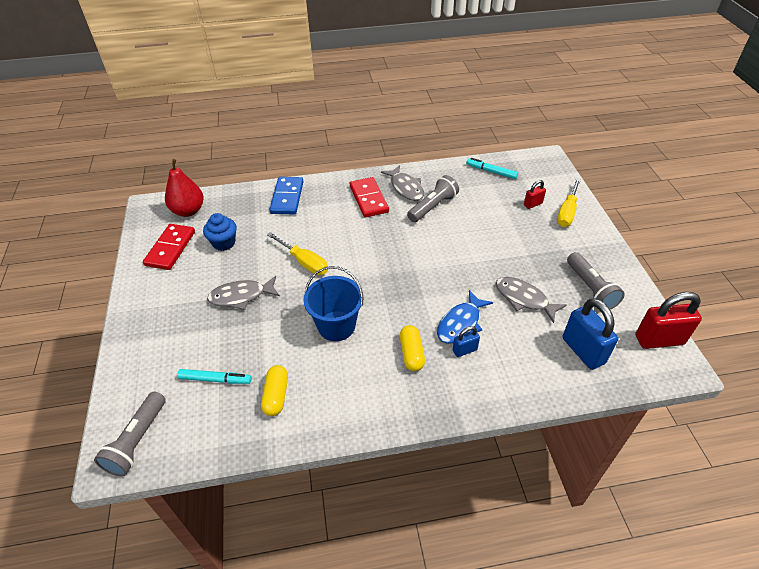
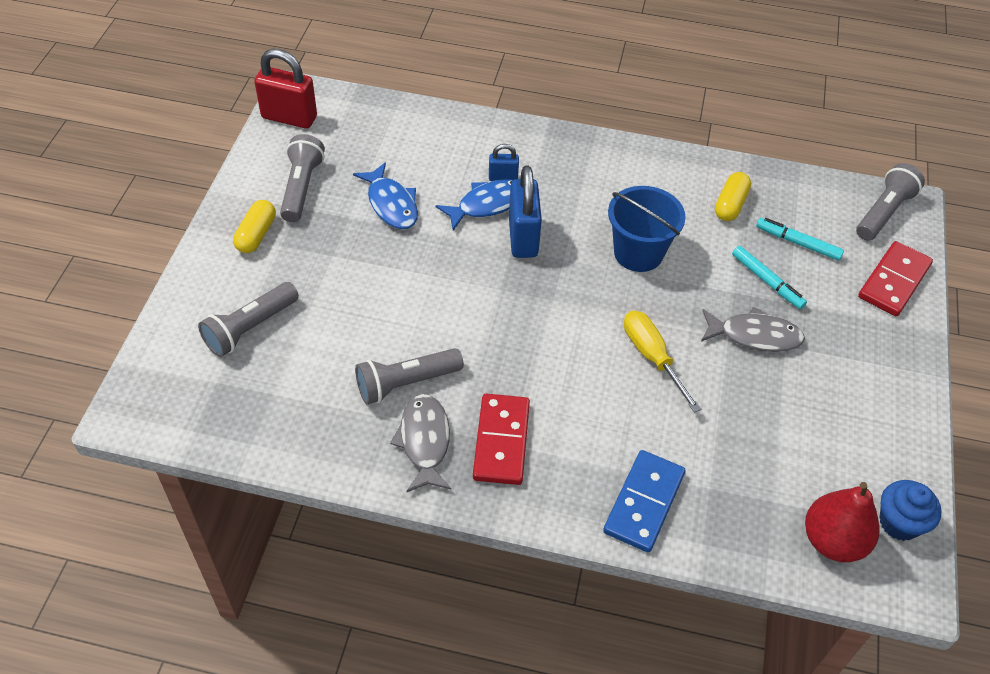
camera: 160 degrees left, 5 degrees up
red domino [143,224,195,270] -> red domino moved to [858,241,933,316]
blue cupcake [203,213,237,251] -> blue cupcake moved to [879,480,942,541]
yellow capsule [400,325,425,371] -> yellow capsule moved to [233,200,276,253]
turquoise marker [466,158,518,179] -> turquoise marker moved to [732,246,807,309]
grey fish [496,277,567,323] -> blue fish [353,162,418,229]
red padlock [524,180,546,209] -> grey flashlight [198,282,299,357]
yellow screwdriver [557,178,581,227] -> none
blue padlock [563,298,618,370] -> blue padlock moved to [509,165,542,258]

